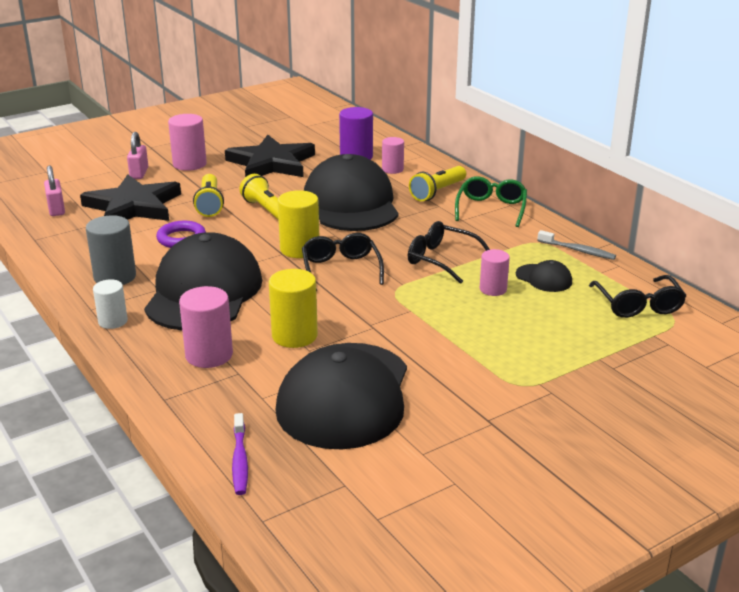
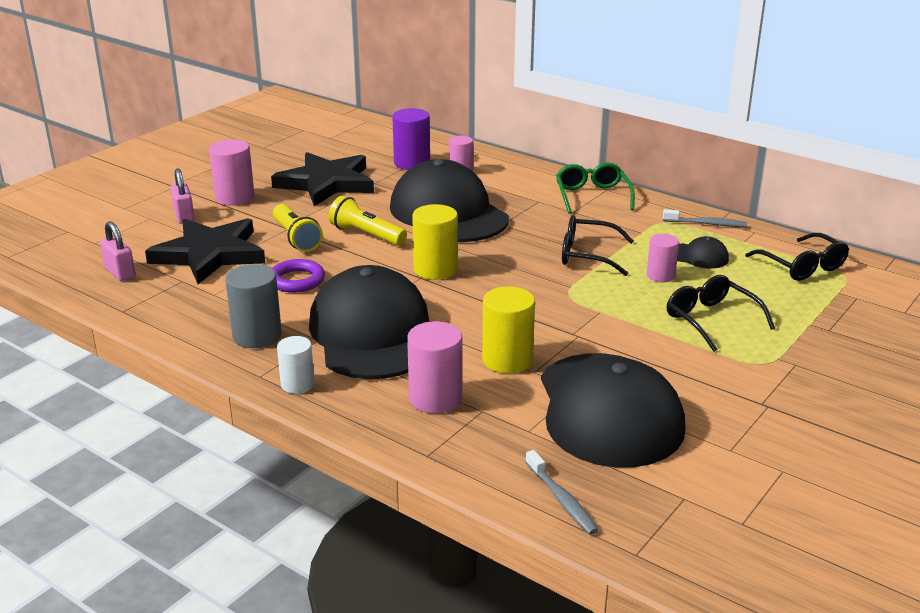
camera: 20 degrees left, 0 degrees up
purple toothbrush [232,413,248,495] -> grey toothbrush [525,450,598,535]
black glasses [302,233,384,291] -> black glasses moved to [667,275,775,352]
yellow flashlight [409,166,466,201] -> none

